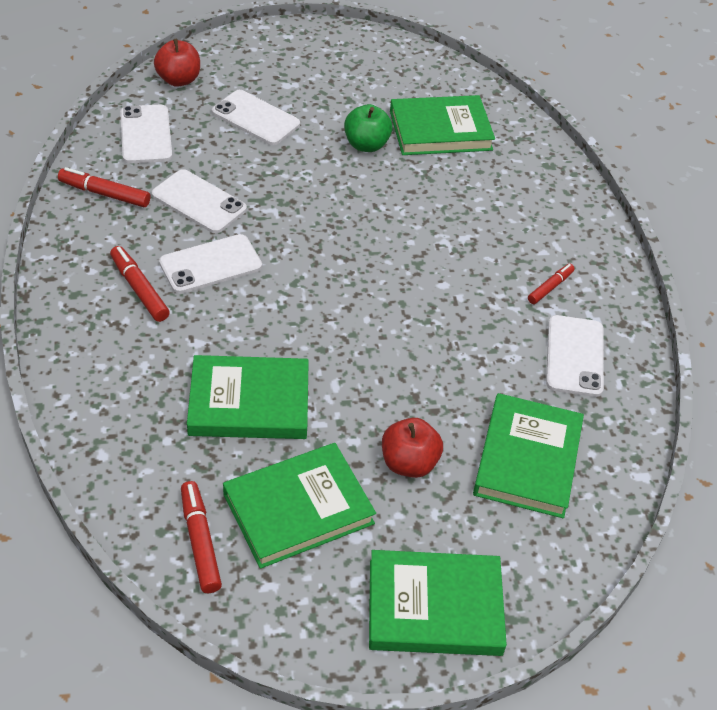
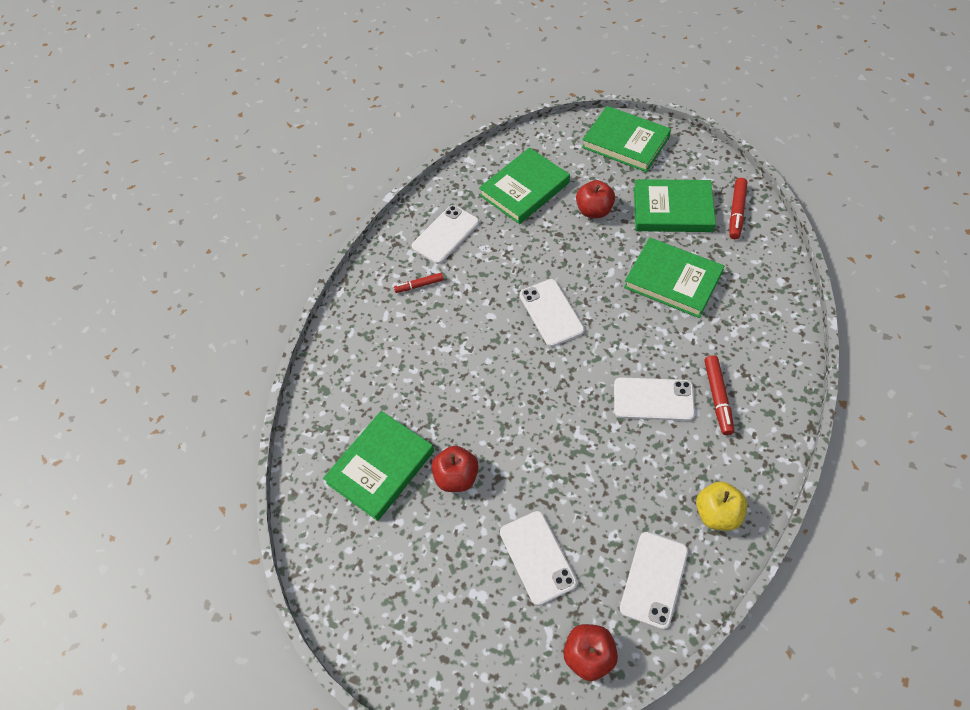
camera: 140 degrees left, 10 degrees up
red marker [58,167,150,207] -> yellow apple [696,481,748,531]
white phone [151,169,247,233] -> white phone moved to [519,279,584,347]
green apple [344,104,392,152] -> red apple [431,446,479,492]
green book [390,95,495,155] -> green book turned 75 degrees counterclockwise [323,411,434,521]

